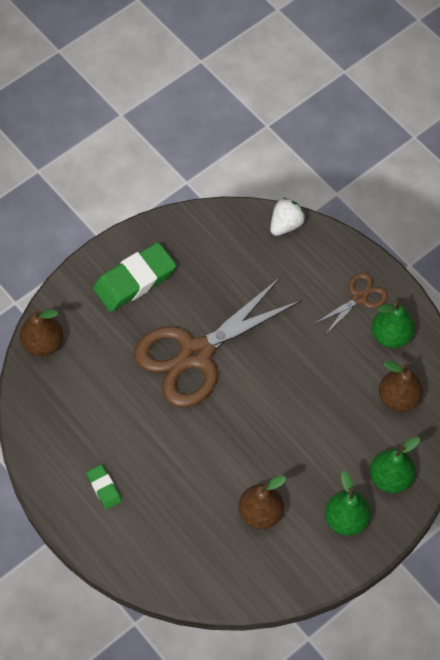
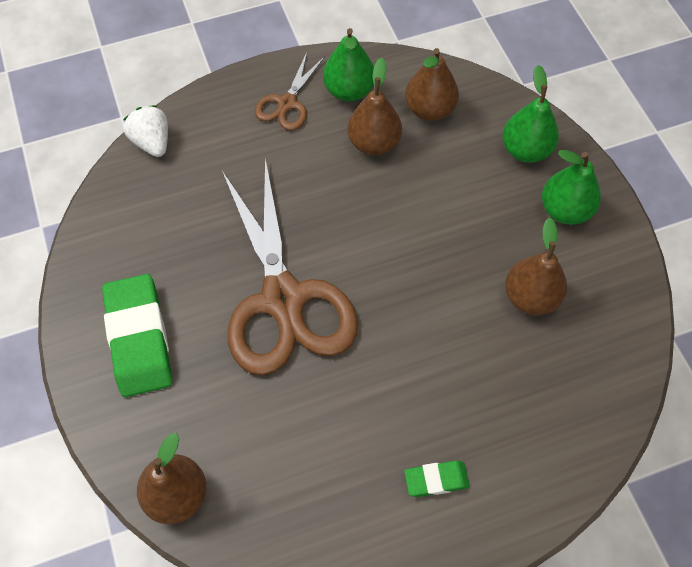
camera: 70 degrees left, 0 degrees up
brown scissors [314,273,388,335] -> brown scissors turned 135 degrees counterclockwise [255,52,325,130]
none -> brown pear [347,58,402,156]

